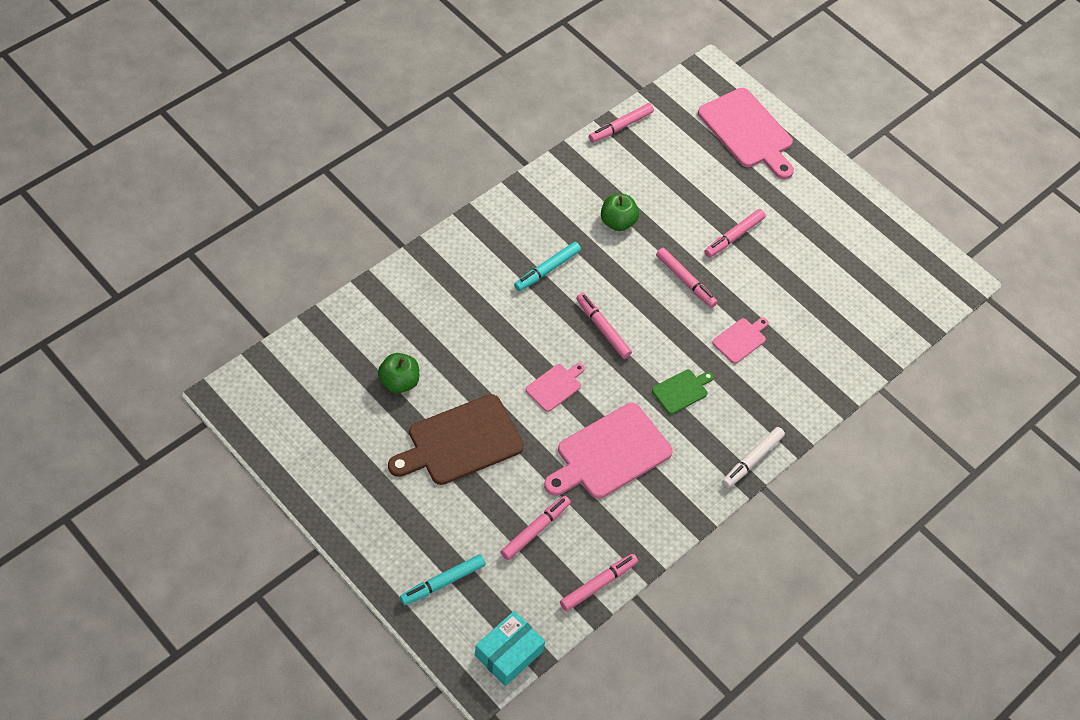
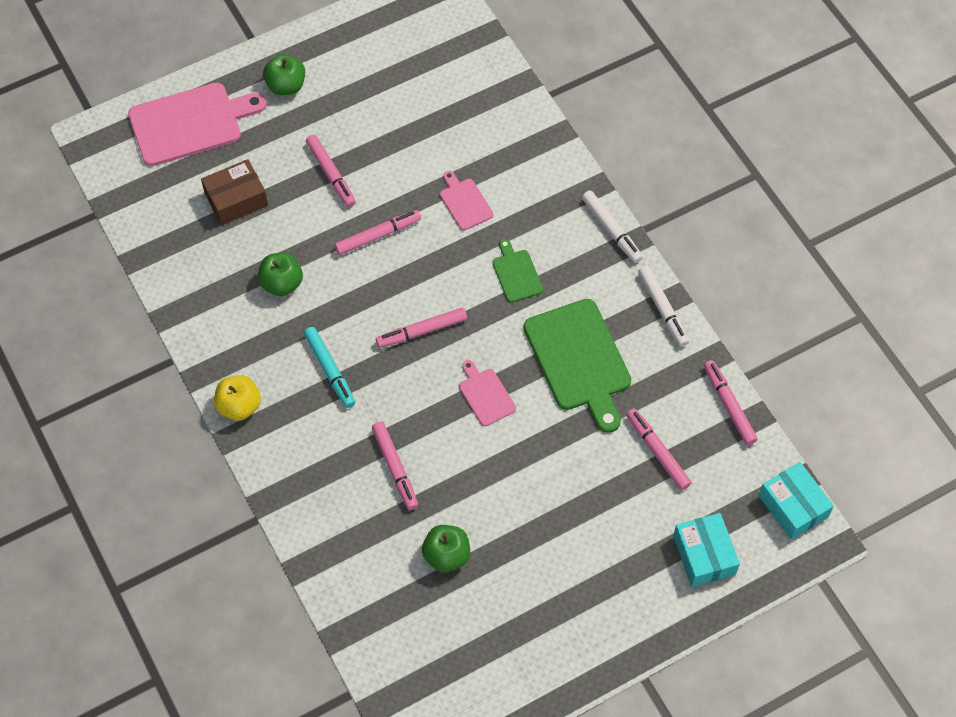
camera: 70 degrees left, 5 degrees up
brown cutting board [388,394,524,485] -> none
turquoise marker [400,554,486,605] -> turquoise box [673,513,740,587]
pink cutting board [544,403,673,499] -> green cutting board [524,299,631,433]
pink marker [589,103,654,143] -> pink marker moved to [372,422,418,510]
none -> brown box [201,159,268,225]
none -> yellow apple [214,375,261,421]
none -> green apple [263,54,305,96]
none -> white marker [638,266,689,347]

